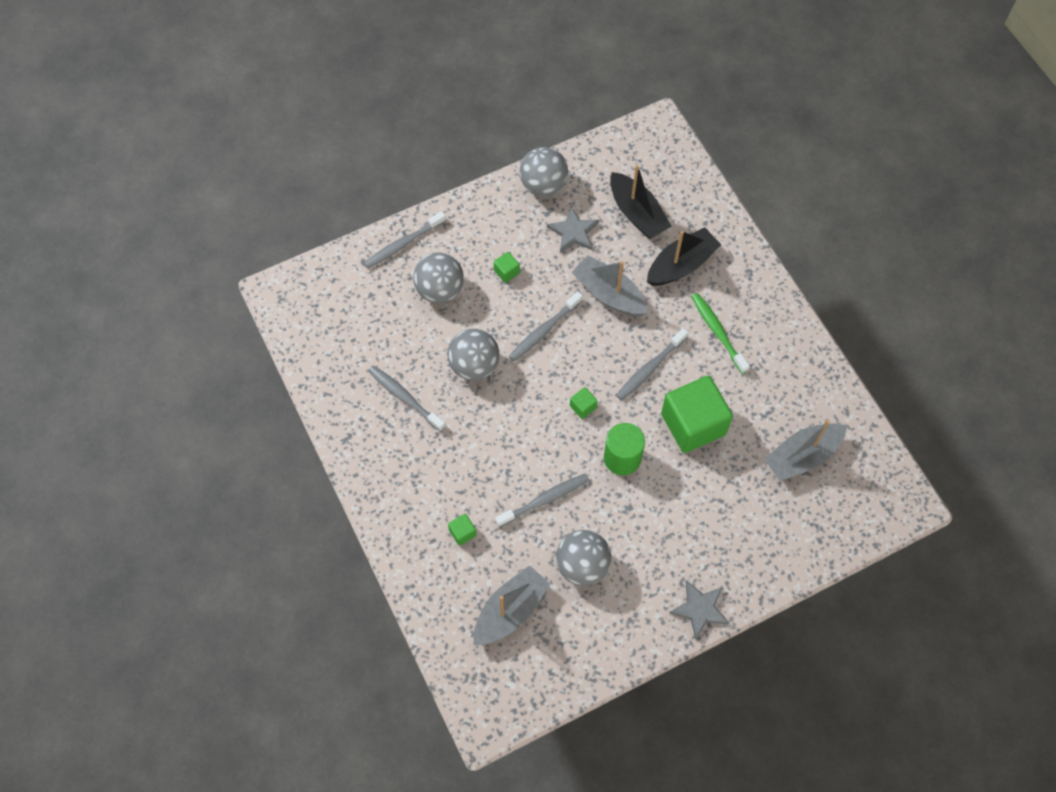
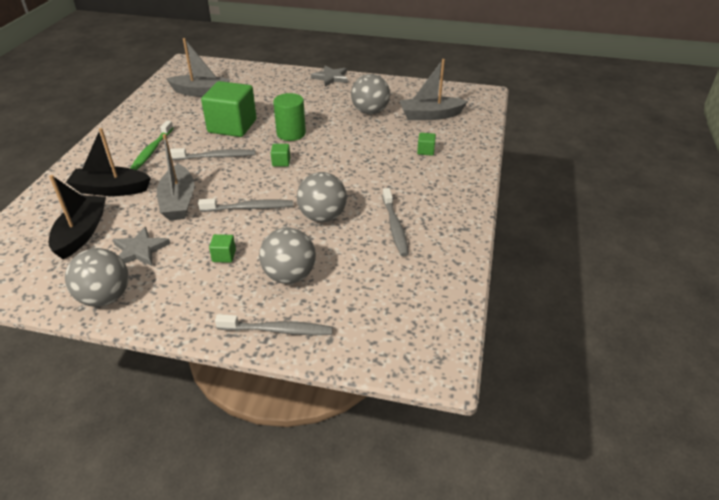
camera: 140 degrees left, 25 degrees down
grey toothbrush [495,473,589,527] -> none

